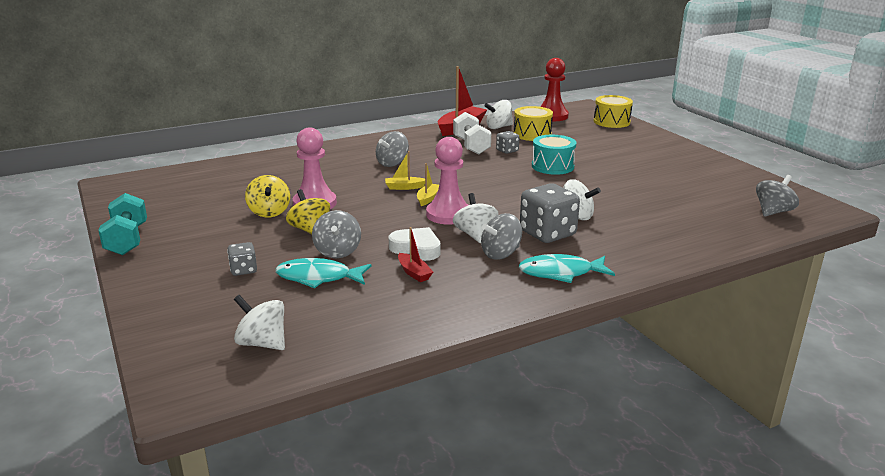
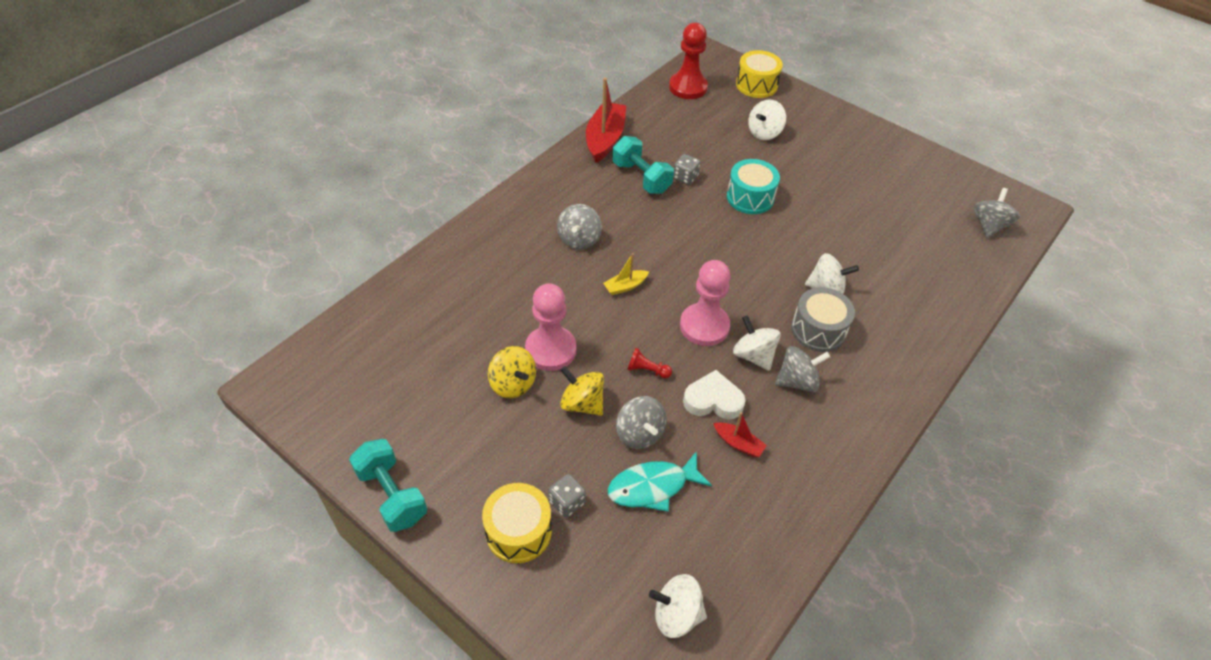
camera: 25 degrees left, 25 degrees up
yellow boat [417,163,439,206] -> none
white dumbbell [453,112,491,155] -> turquoise dumbbell [613,136,674,194]
grey spinning top [481,213,522,260] -> grey spinning top turned 135 degrees counterclockwise [775,346,830,392]
white spinning top [484,100,513,129] -> white spinning top moved to [748,99,786,140]
yellow drum [513,106,553,141] -> yellow drum moved to [482,483,552,563]
turquoise fish [519,254,615,283] -> none
grey dice [520,183,580,243] -> grey drum [791,287,855,352]
none -> red pawn [627,348,672,379]

